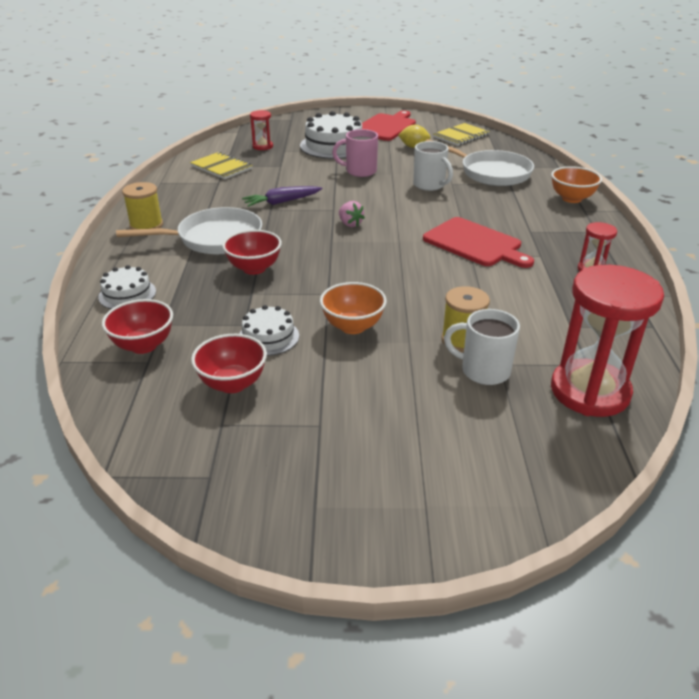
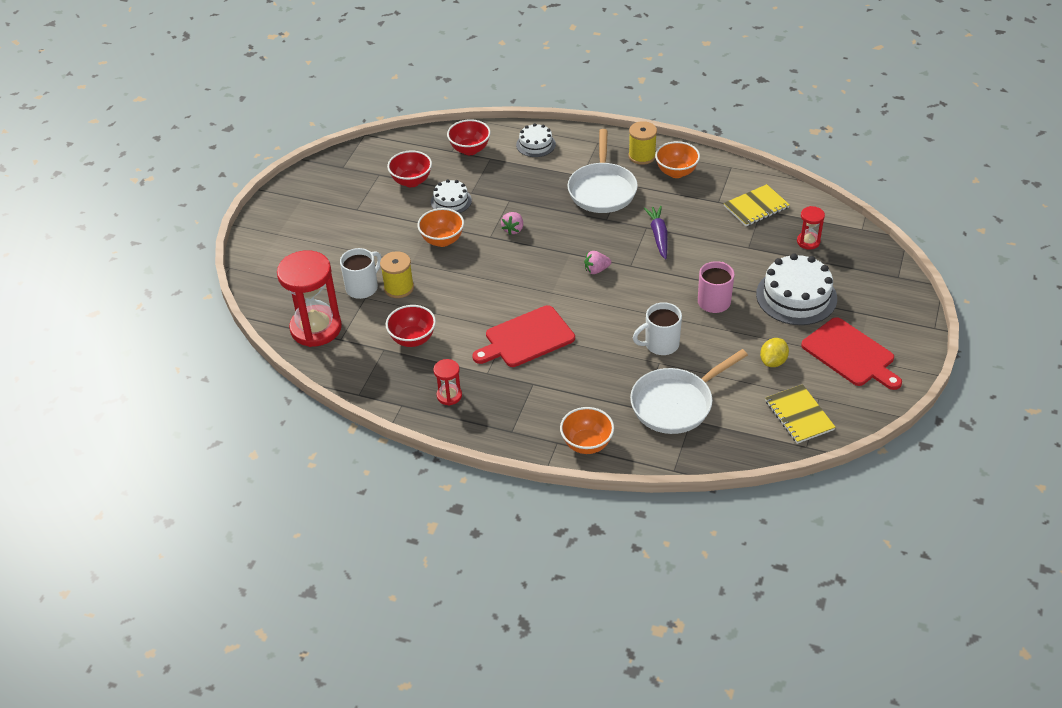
camera: 110 degrees right, 10 degrees up
red bowl [222,230,282,275] -> red bowl moved to [386,305,436,347]
none -> pink strawberry [501,212,523,235]
none -> orange bowl [655,141,700,178]

